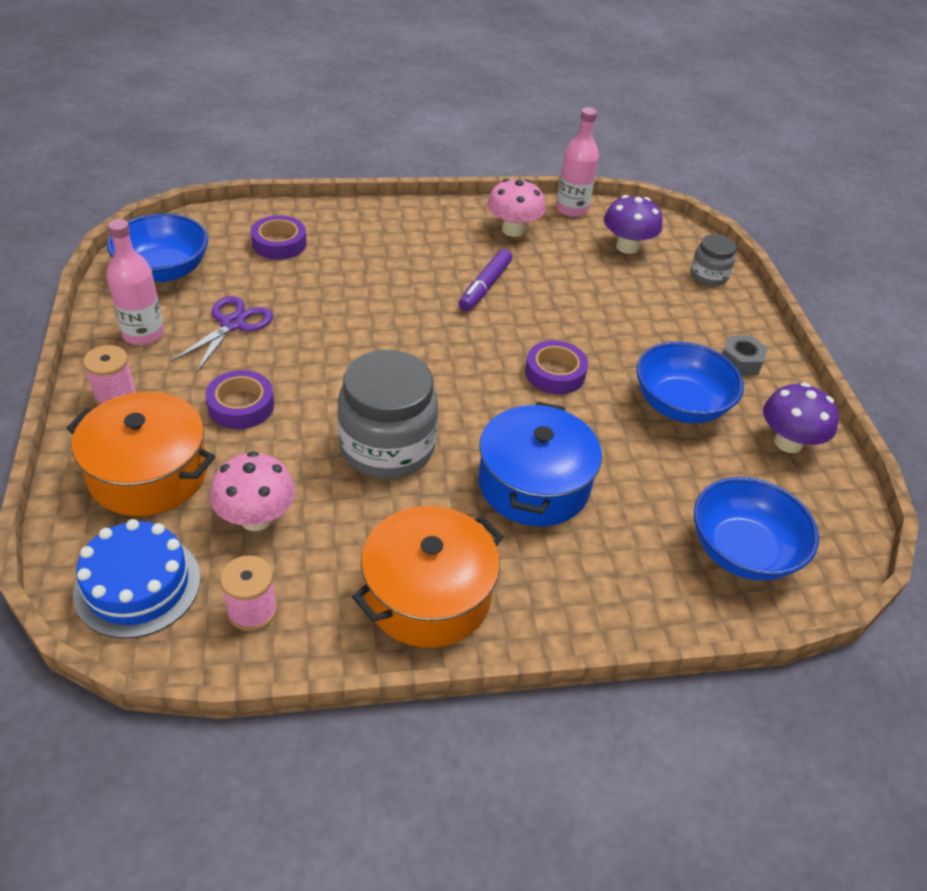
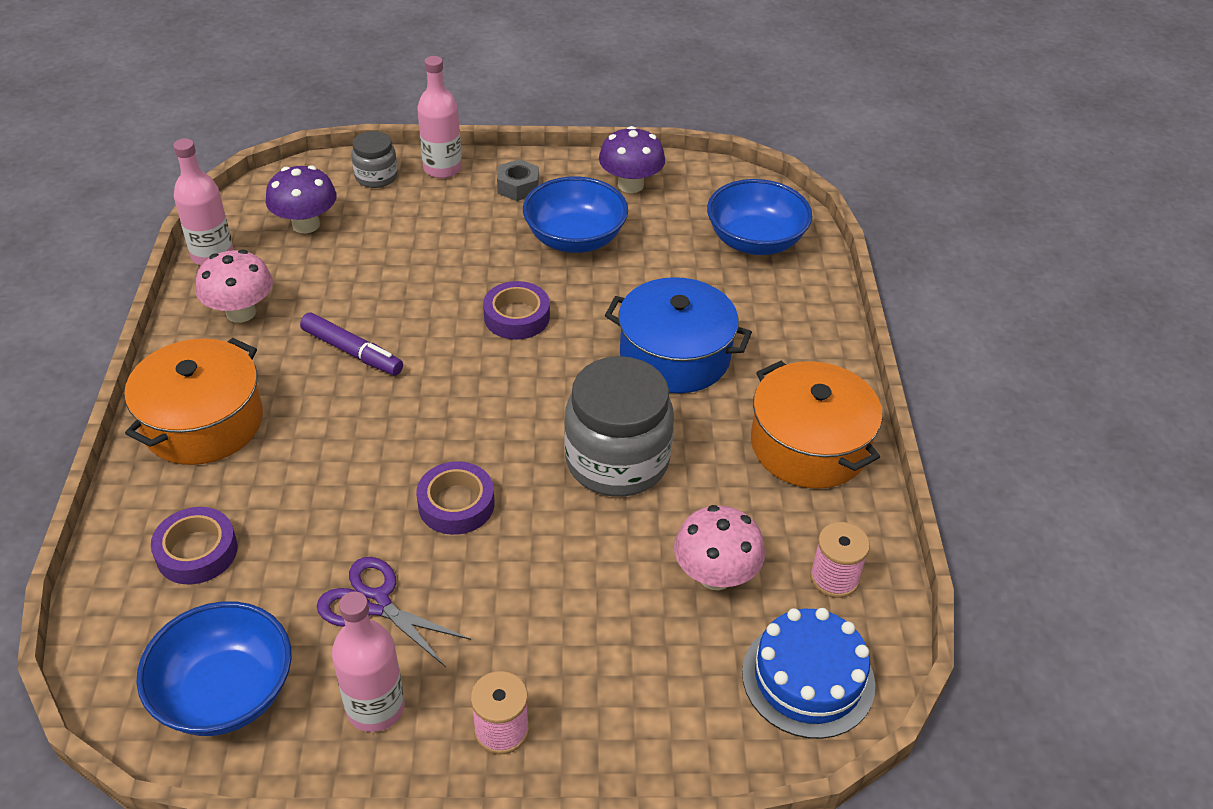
camera: 80 degrees left, 0 degrees up
orange pot [67,392,215,516] -> orange pot moved to [124,338,263,465]
purple tape [205,370,274,429] -> purple tape moved to [416,461,494,535]
none -> pink bottle [417,56,462,178]

